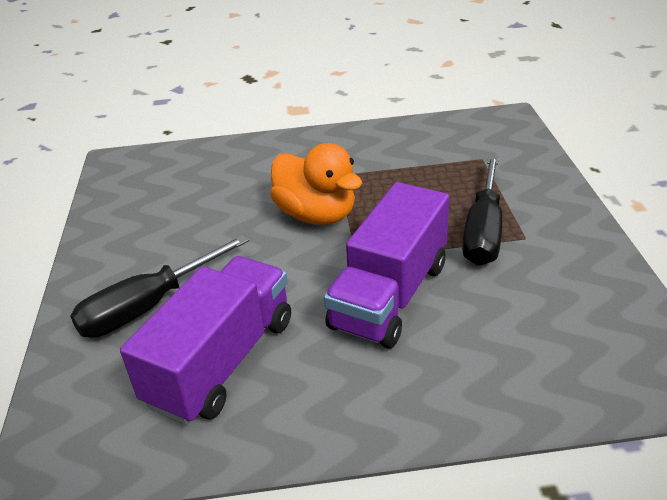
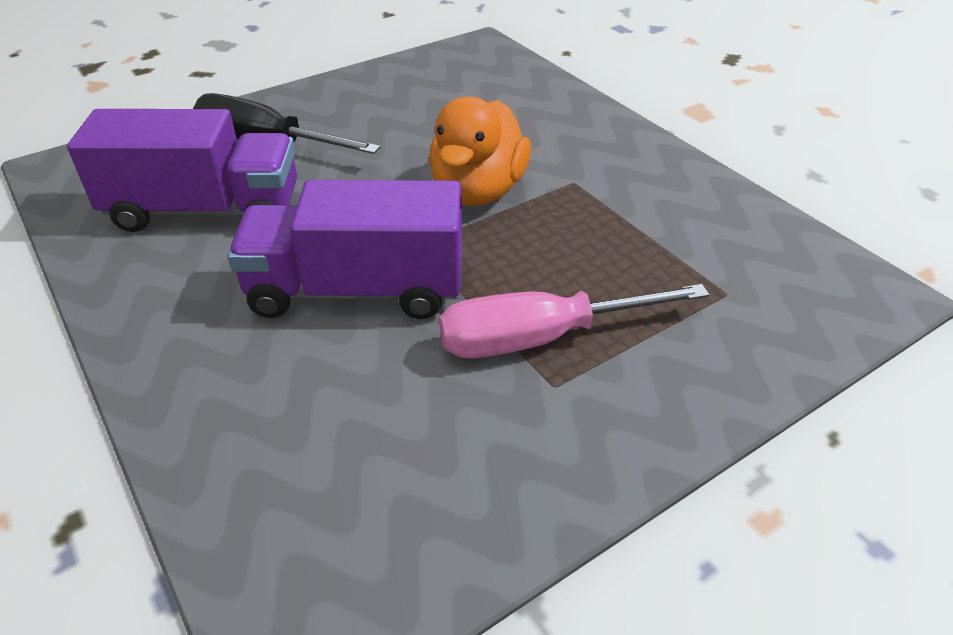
camera: 60 degrees right, 5 degrees up
black screwdriver [462,156,502,266] -> pink screwdriver [439,284,709,358]

